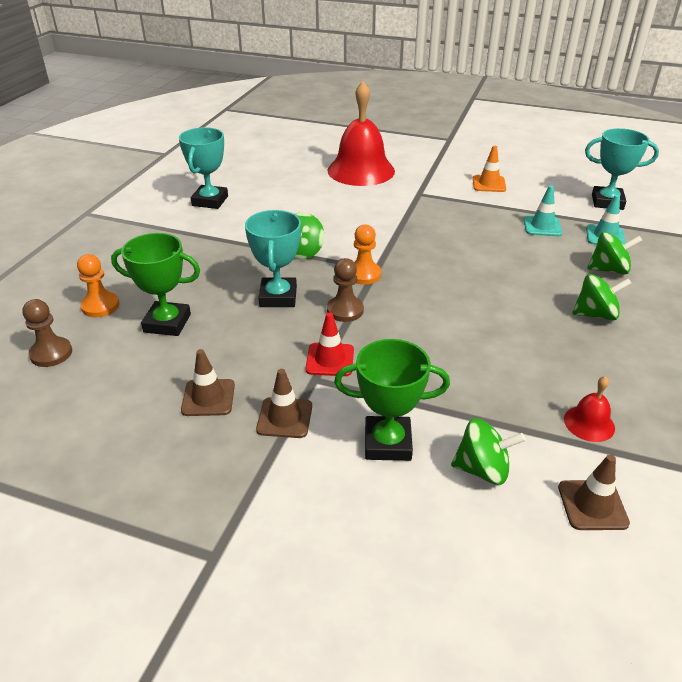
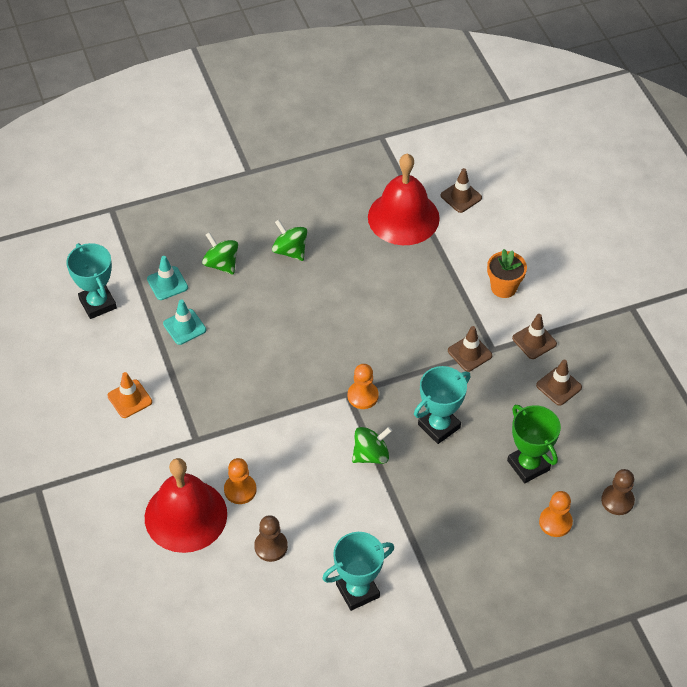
camera: 130 degrees left, 15 degrees up
red traffic cone [305,312,354,376] -> brown traffic cone [448,326,492,372]
brown pawn [327,258,364,322] -> brown pawn moved to [254,515,288,562]
green trophy [334,339,450,461] -> orange flower pot [487,249,527,298]
green spinning top [451,418,526,485] -> none
red bell [564,376,615,442] -> red bell [368,153,440,245], size x2.30
none -> orange pawn [224,458,257,504]

